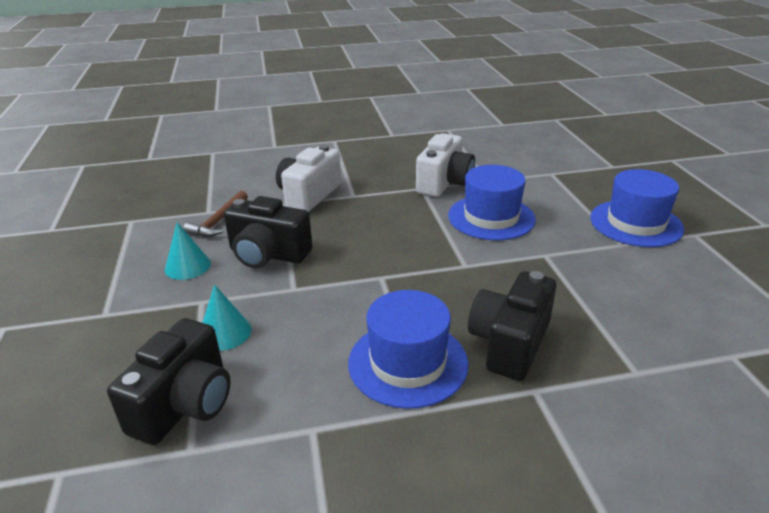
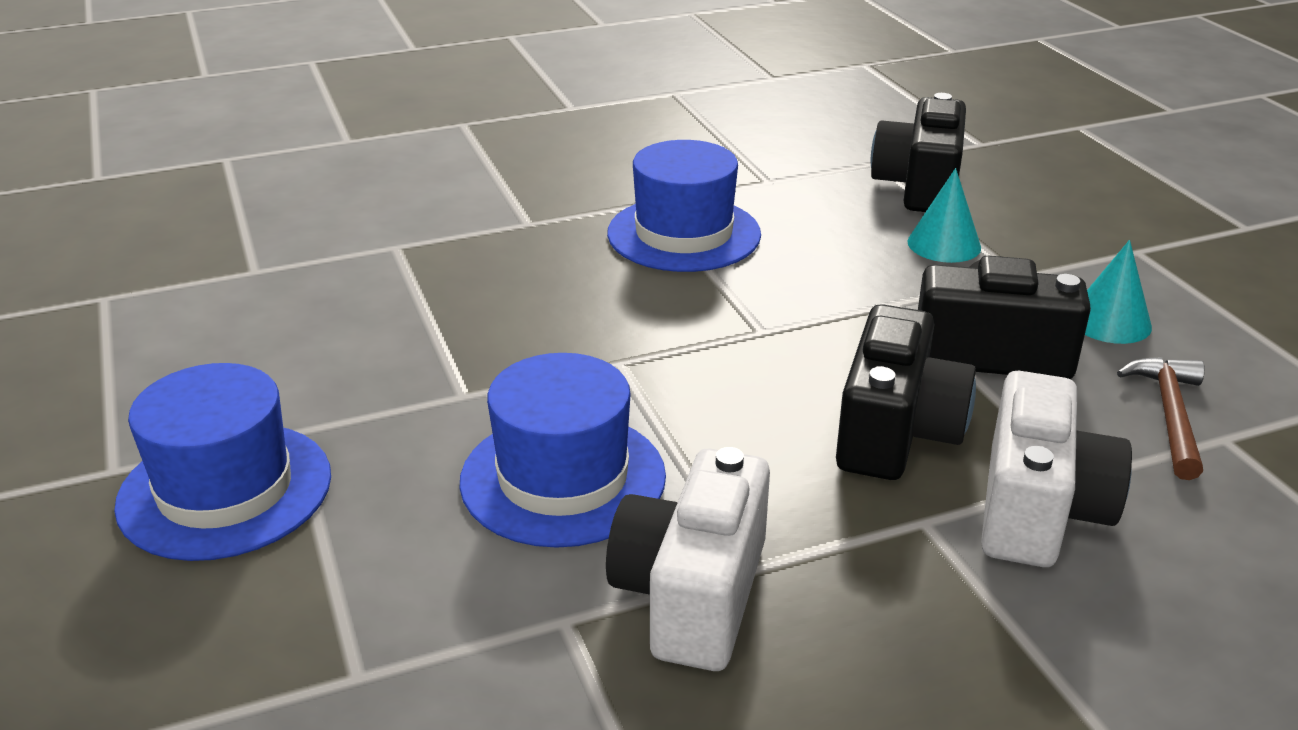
camera: 170 degrees right, 0 degrees up
black camera [468,271,556,381] -> black camera moved to [836,304,976,480]

